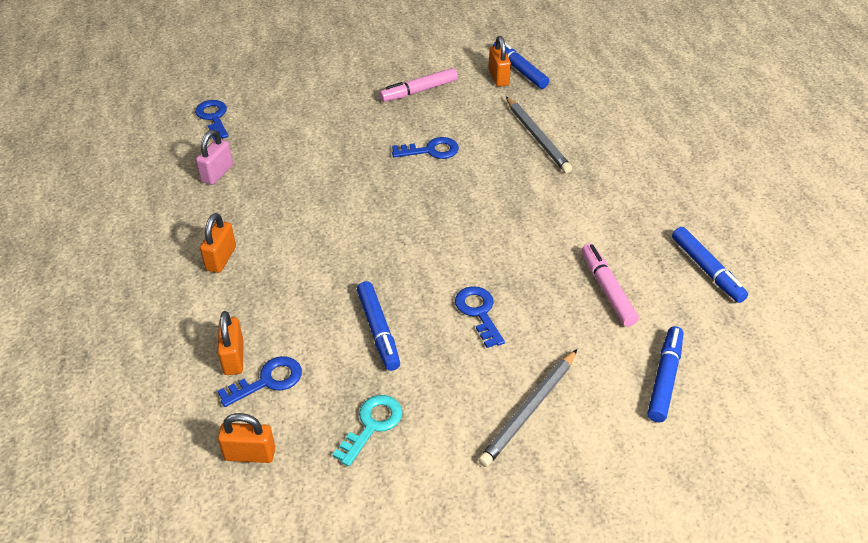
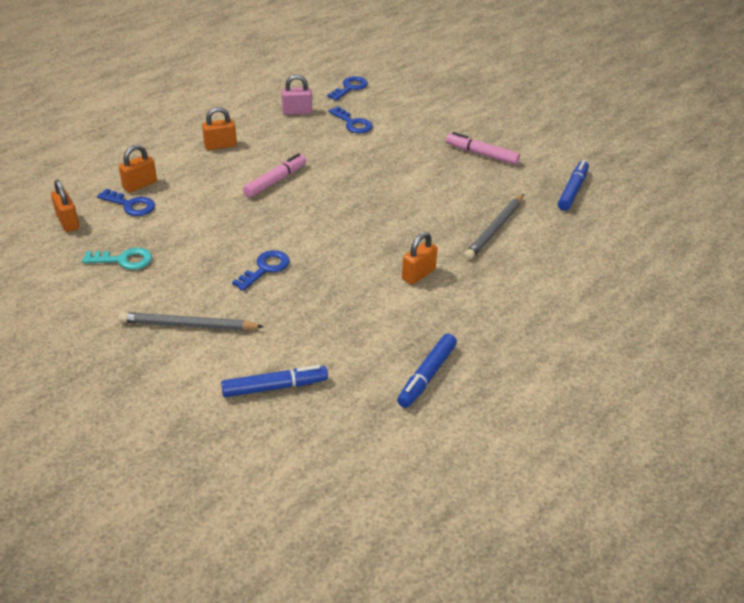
camera: 55 degrees right, 5 degrees down
blue marker [357,281,400,371] -> none
blue key [392,137,459,159] -> blue key moved to [329,107,373,133]
orange padlock [489,36,511,87] -> orange padlock moved to [402,232,438,285]
pink marker [582,243,639,327] -> pink marker moved to [243,153,307,198]

